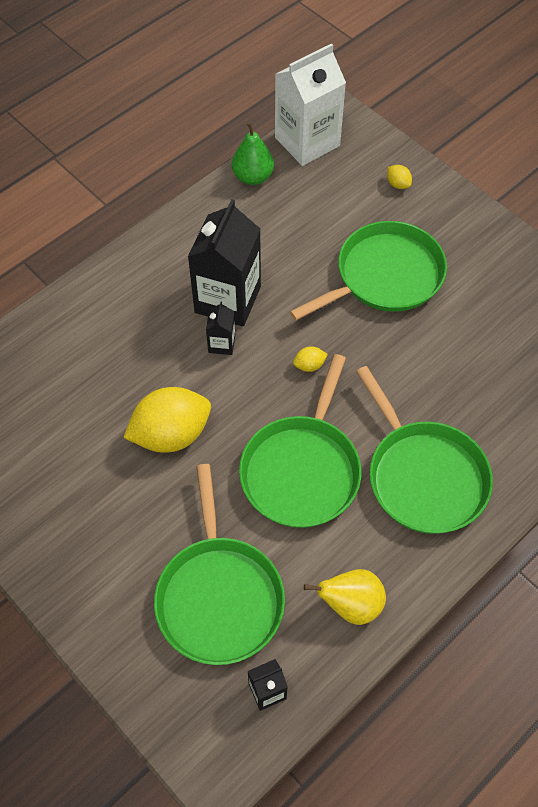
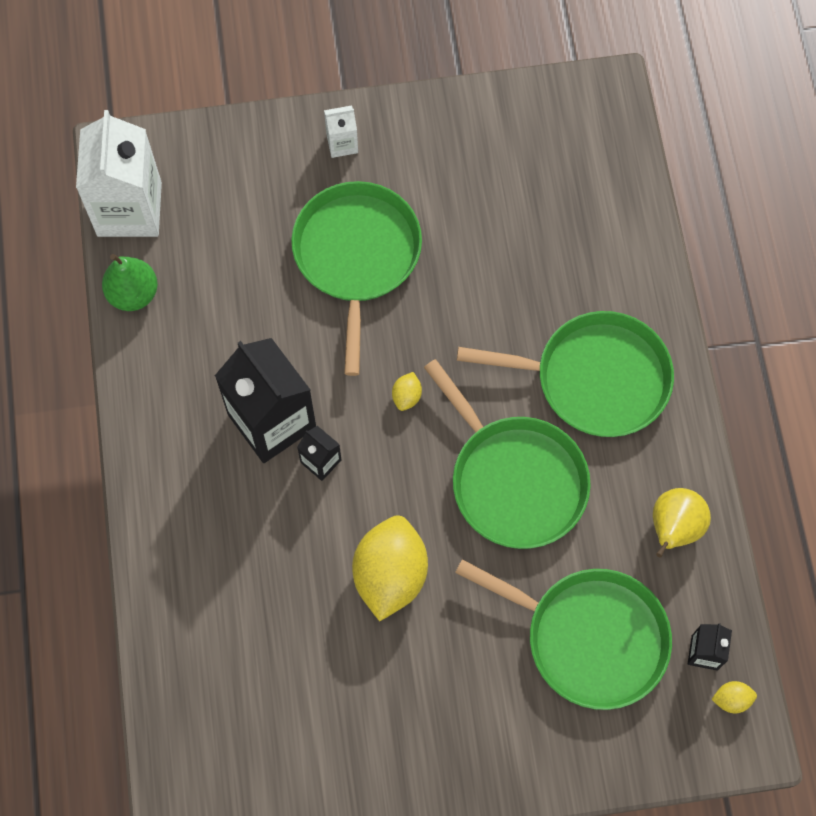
camera: 55 degrees left, 10 degrees up
yellow lemon [387,165,412,189] -> yellow lemon moved to [711,681,757,713]
none -> white carton [324,105,358,158]

